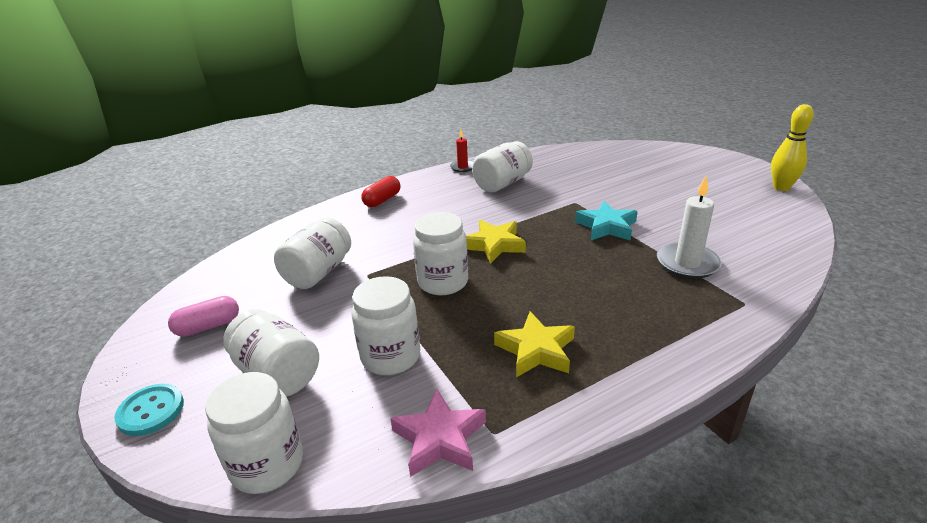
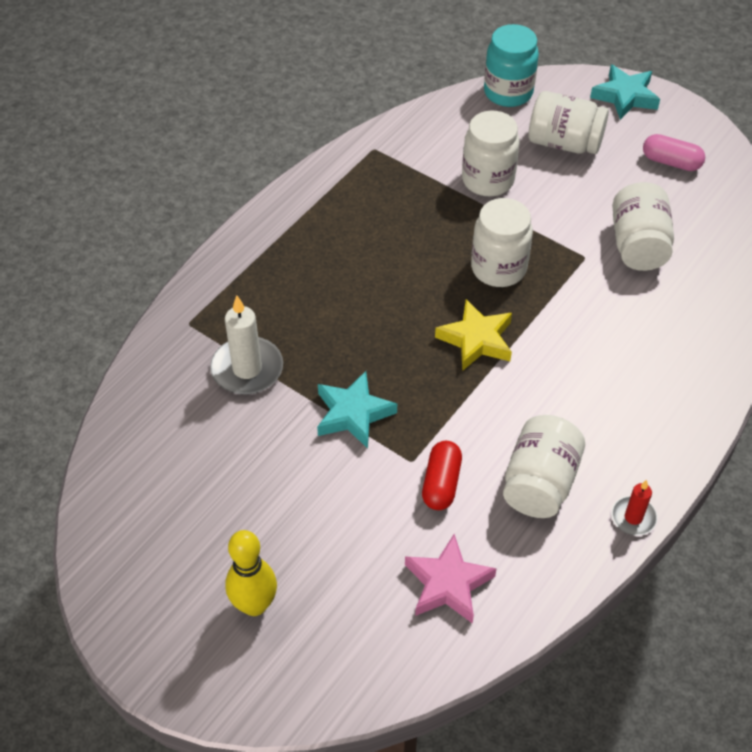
camera: 155 degrees right, 20 degrees up
turquoise button [114,384,184,436] -> turquoise star [590,64,660,120]
pink capsule [168,296,239,337] -> pink capsule turned 75 degrees clockwise [643,134,705,171]
white jar [205,372,303,494] -> turquoise jar [484,24,539,107]
red capsule [361,176,400,207] -> red capsule moved to [422,441,462,510]
pink star [390,389,486,477] -> pink star moved to [405,534,497,624]
yellow star [494,312,575,377] -> none
yellow bowling pin [771,104,814,191] -> yellow bowling pin moved to [225,530,277,616]

